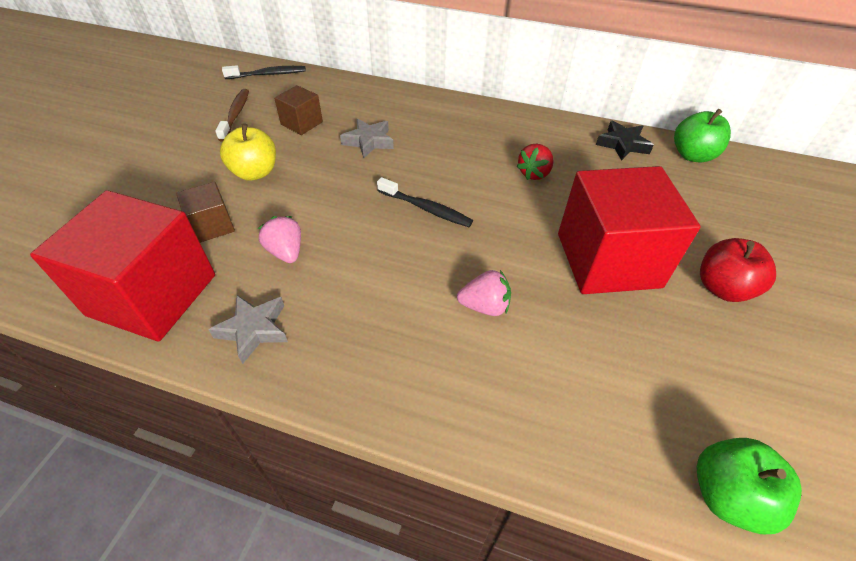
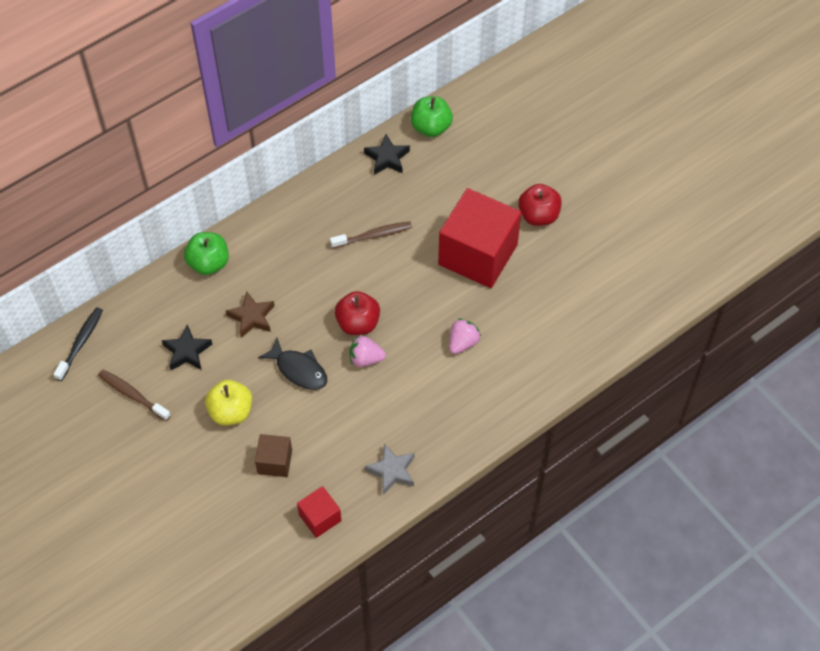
camera: 55 degrees left, 10 degrees up
red cube [30,190,215,342] -> red cube [297,486,342,538], size x0.47
pink strawberry [258,216,301,263] -> pink strawberry moved to [349,336,386,367]
brown cube [274,85,323,135] -> black star [162,324,212,370]
grey star [340,119,394,158] -> brown star [226,291,275,338]
black toothbrush [377,177,473,227] -> red apple [335,291,380,335]
red strawberry [516,144,554,180] -> brown toothbrush [330,222,412,249]
green apple [697,438,802,534] -> green apple moved to [184,232,229,275]
none -> black fish [258,338,327,390]

